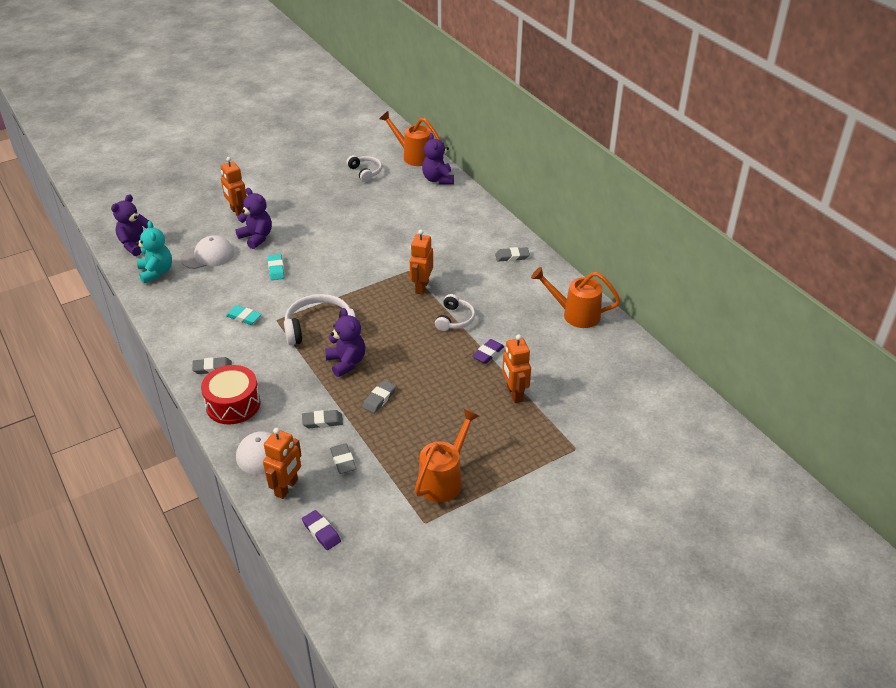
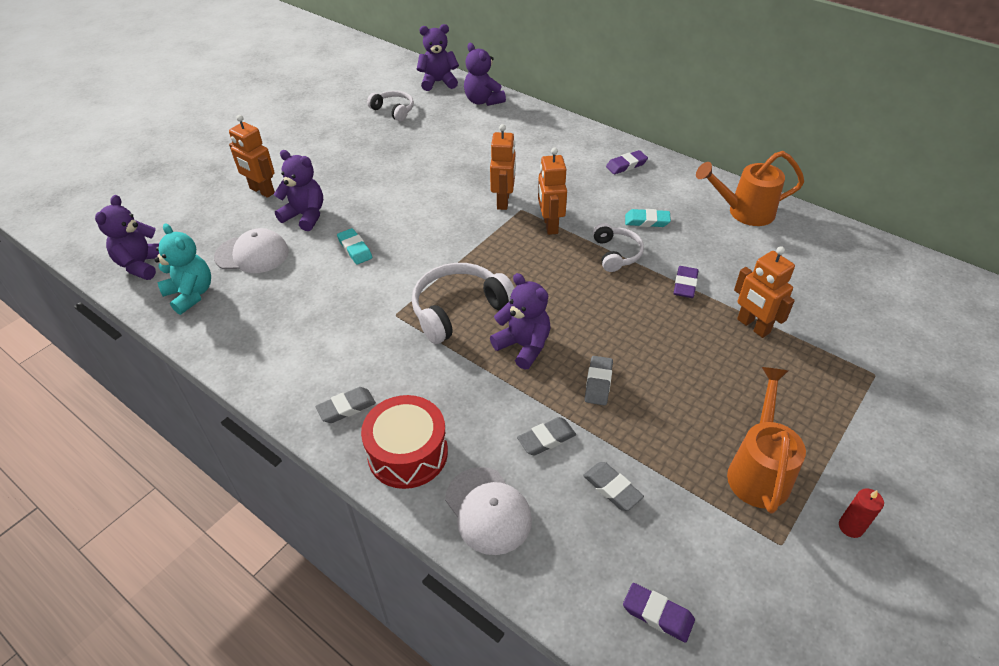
camera: 20 degrees left, 5 degrees up
white cap [180,235,234,269] -> white cap turned 45 degrees clockwise [214,228,289,273]
turquoise eraser [226,305,262,325] -> turquoise eraser moved to [625,209,671,227]
orange robot [263,428,301,499] -> orange robot moved to [490,124,516,210]
orange watering can [379,111,441,166] -> purple teddy bear [417,24,459,91]
grey eraser [495,247,530,262] -> purple eraser [606,150,648,174]
none -> red candle [839,488,884,538]

